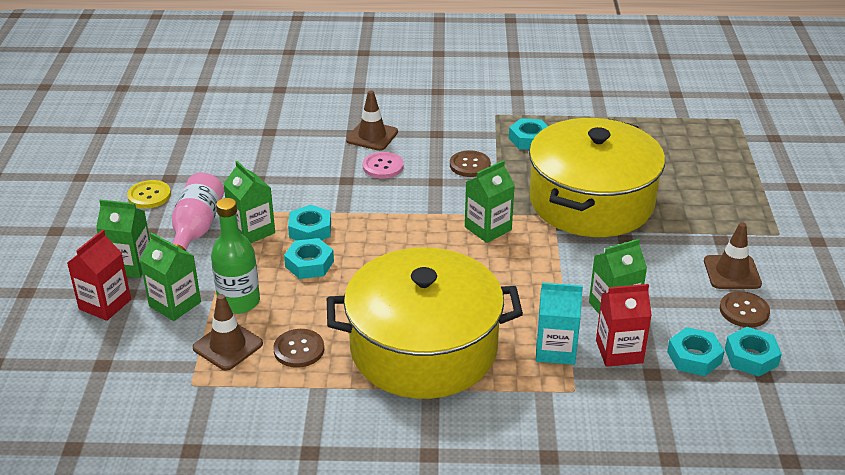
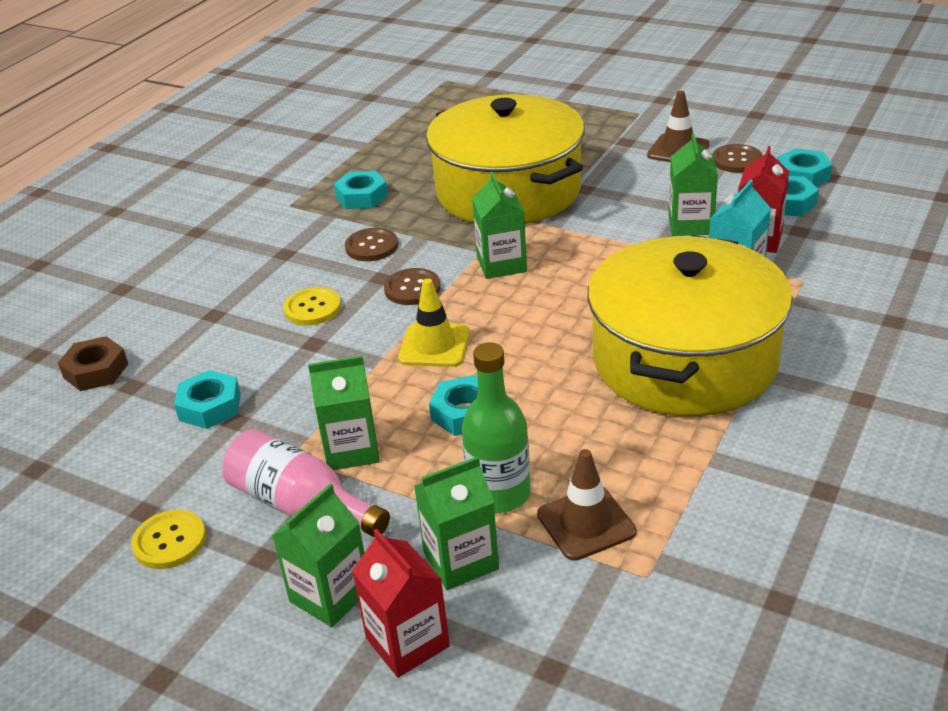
camera: 60 degrees left, 0 degrees up
brown button [273,329,324,368] -> brown button moved to [384,268,440,305]
turquoise nut [288,205,331,240] -> turquoise nut moved to [174,370,241,429]
brown traffic cone [346,90,398,151] -> none
pink button [363,152,404,178] -> yellow button [283,287,341,325]
none -> brown nut [58,336,128,391]
none -> yellow traffic cone [398,278,470,367]

